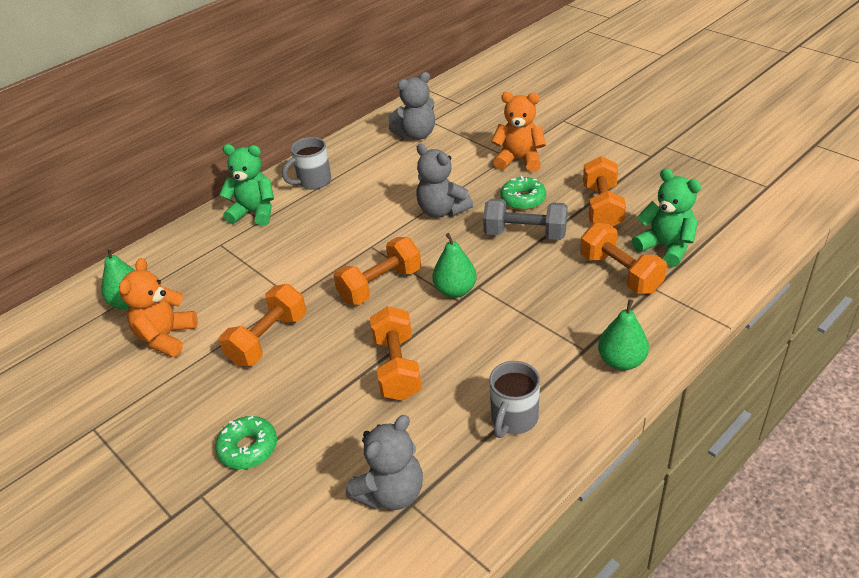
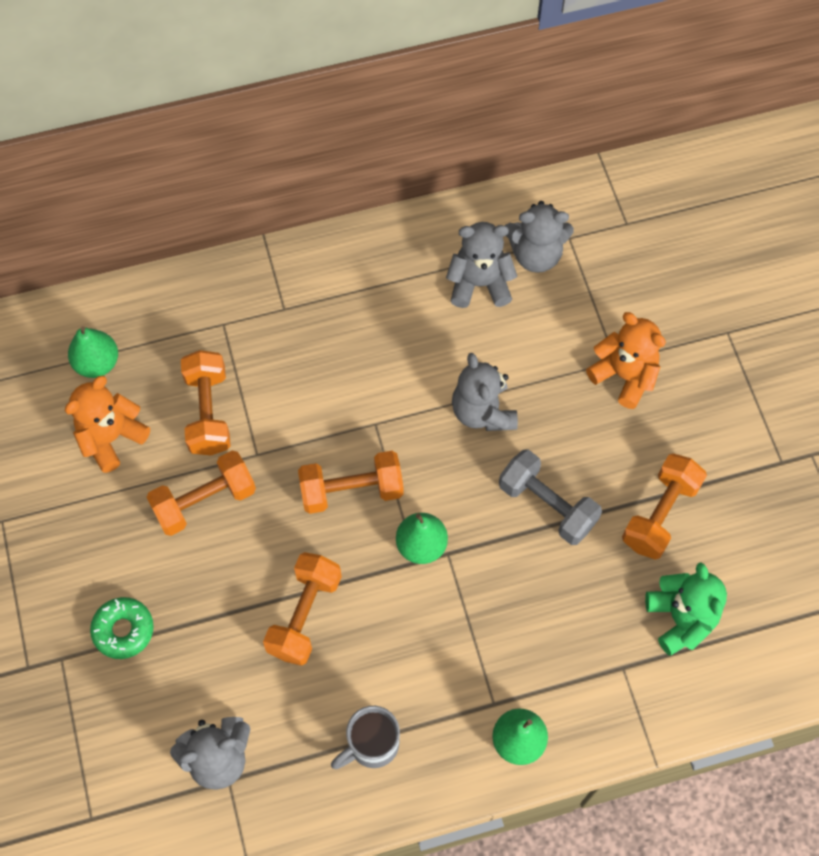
camera: 25 degrees right, 25 degrees up
green teddy bear [219,144,274,226] -> none
grey mug [282,137,331,190] -> none
green donut [500,176,546,210] -> none
orange dumbbell [580,223,667,294] -> orange dumbbell moved to [181,350,231,456]
none -> grey teddy bear [446,222,518,308]

